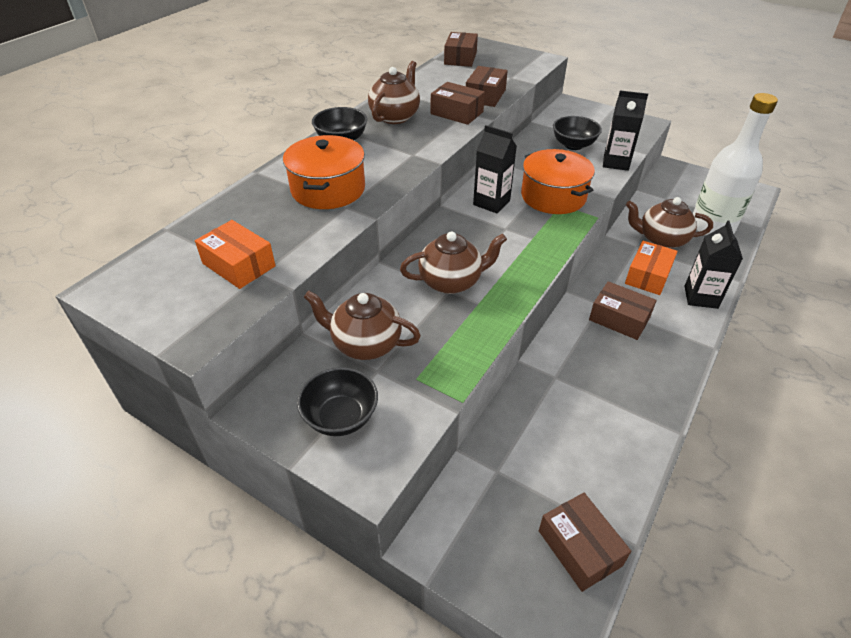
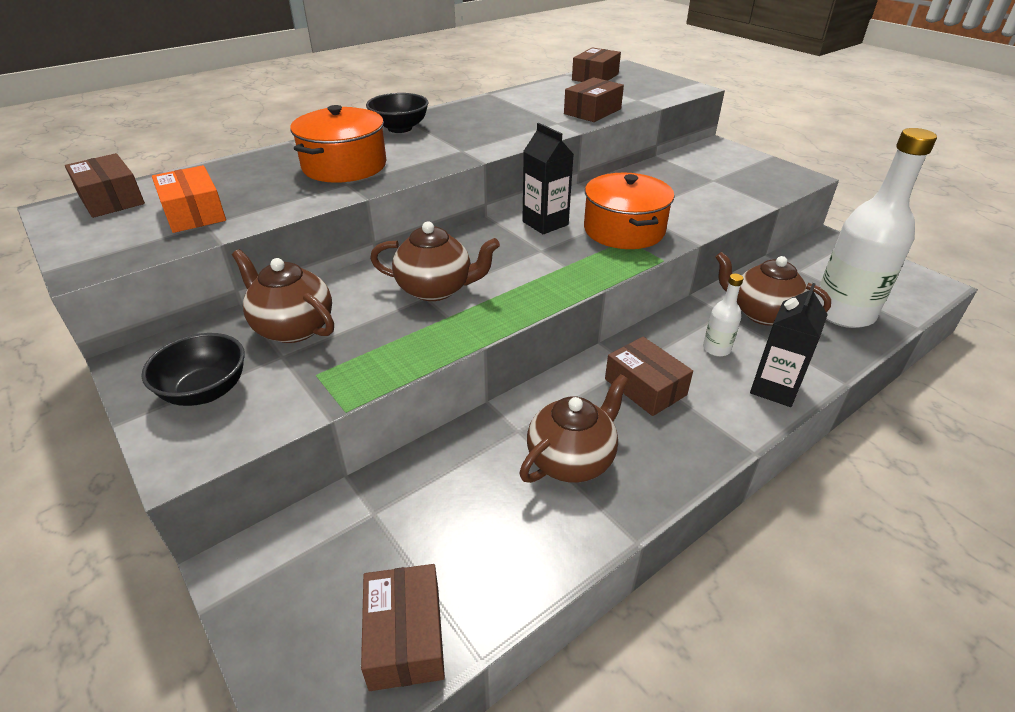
camera: 20 degrees right, 5 degrees down
brown teapot [368,61,420,124] -> brown teapot moved to [520,374,629,483]
brown box [431,82,485,125] -> brown box moved to [65,153,145,218]
black bowl [553,116,602,150] -> none
black carton [603,90,648,171] -> none
orange box [625,241,678,295] -> white bottle [703,274,743,356]

